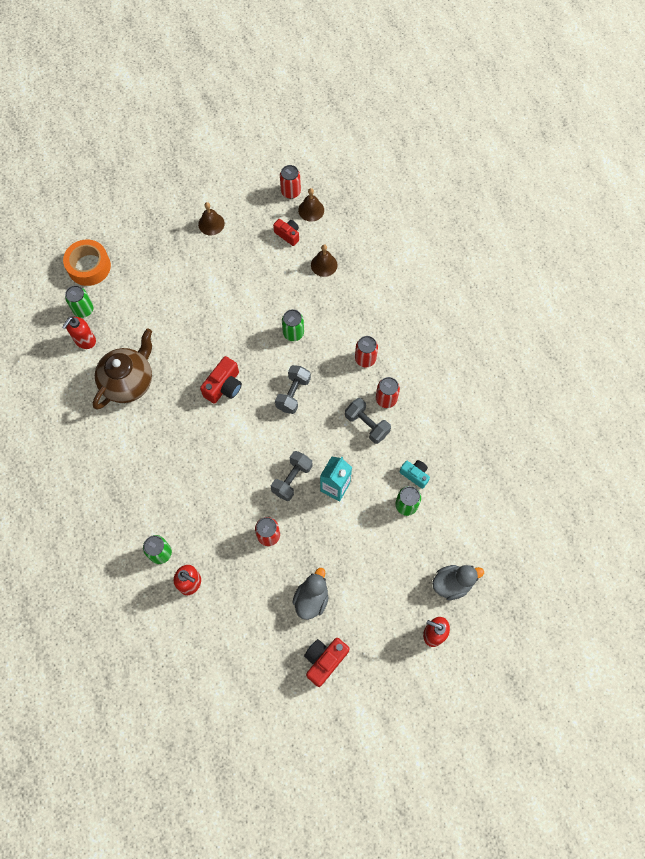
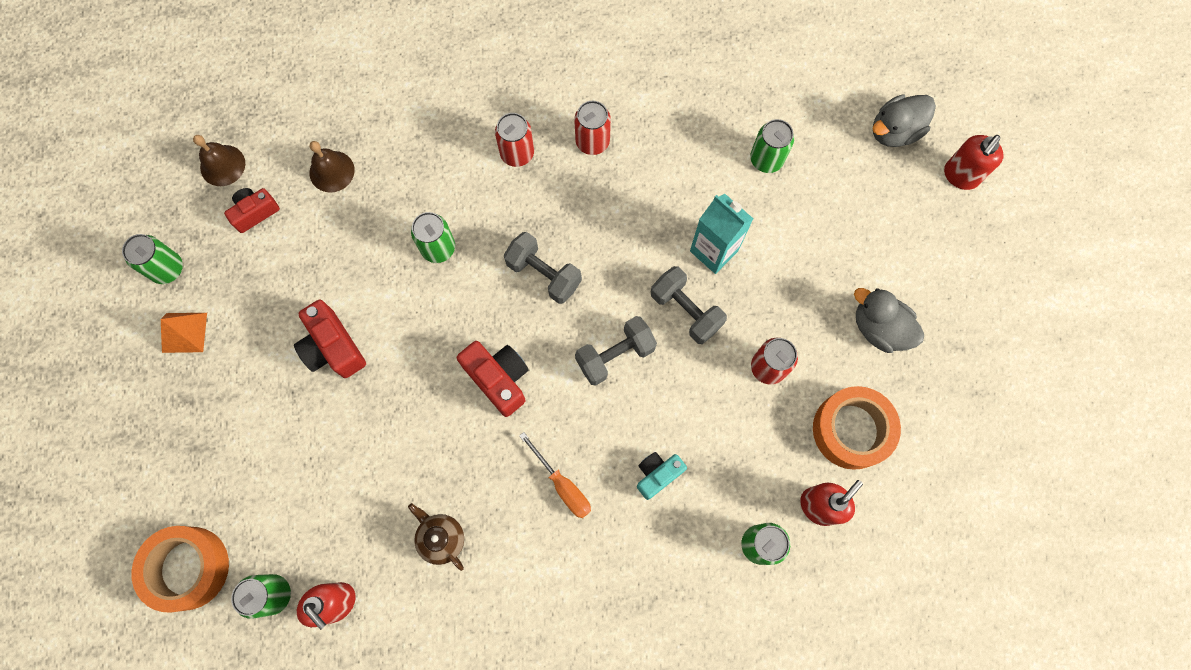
camera: 75 degrees left, 5 degrees up
brown teapot [93,329,152,409] -> brown teapot [408,503,464,571], size x0.49
brown bell [198,202,225,235] -> orange pyramid [161,313,207,353]
red can [280,165,301,199] -> none
red camera [304,638,350,687] -> red camera moved to [294,300,366,378]
grey dumbbell [345,398,391,444] -> grey dumbbell moved to [575,316,657,386]
turquoise camera [399,460,430,489] -> turquoise camera moved to [637,452,687,500]
grey duck [432,565,484,600] -> grey duck turned 120 degrees counterclockwise [872,94,936,147]
none -> green can [122,234,183,284]
none -> orange screwdriver [519,432,591,518]
none -> orange tape [813,386,901,470]

